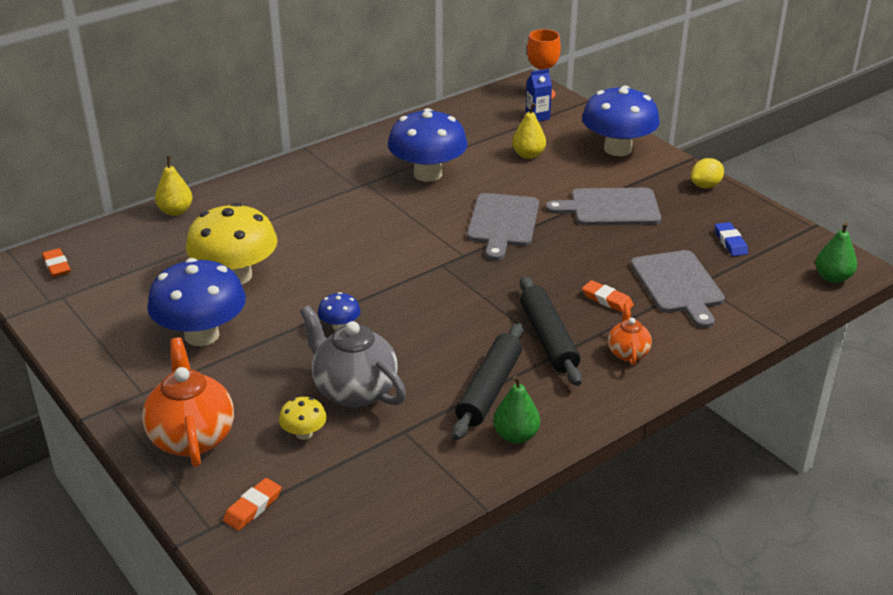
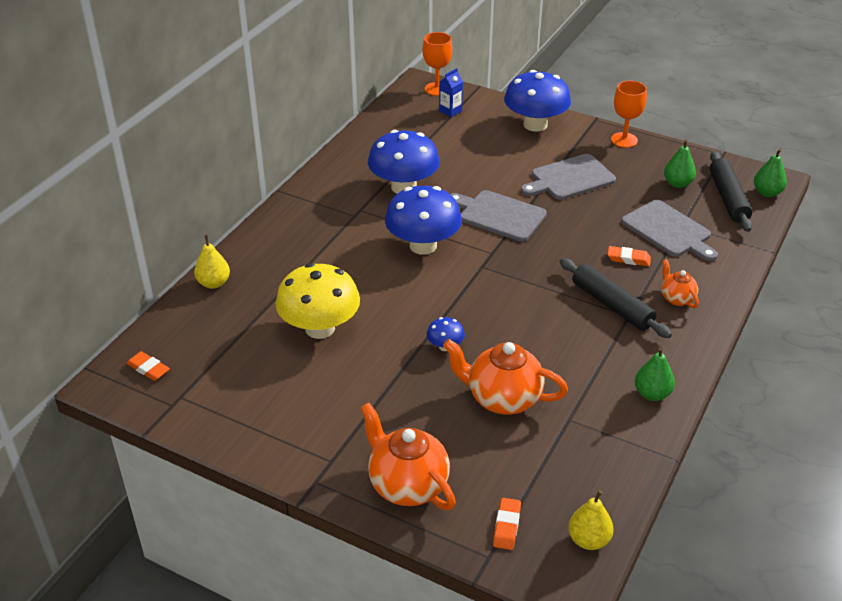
camera: 25 degrees left, 5 degrees up
blue mushroom [147,258,246,346] -> blue mushroom moved to [385,186,462,255]
yellow mushroom [279,397,327,440] -> none
grey teapot [300,305,406,408] -> orange teapot [443,339,568,415]
black rolling pin [452,323,524,440] -> black rolling pin moved to [710,151,752,232]
grey cutting board [467,193,539,260] -> grey cutting board turned 135 degrees clockwise [450,190,547,242]
yellow pear [512,103,546,159] -> yellow pear moved to [568,490,614,550]
yellow lemon [691,158,724,188] -> orange goblet [611,80,647,148]
blue eraser [715,222,748,256] -> green pear [664,140,696,188]

